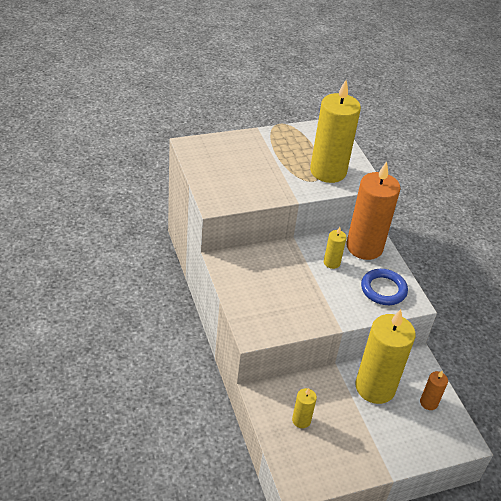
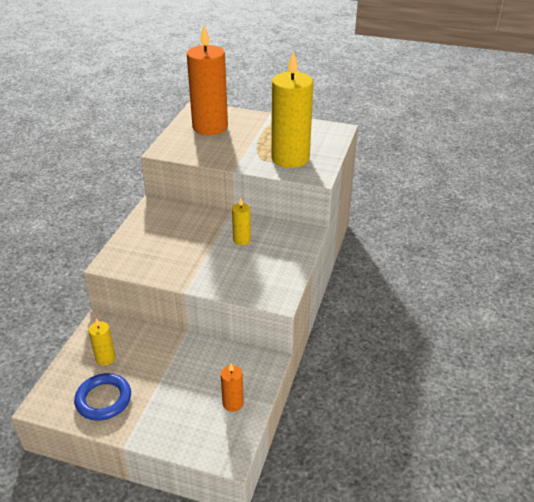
camera: 40 degrees right, 5 degrees down
orange candle [346,161,400,260] -> orange candle moved to [187,26,228,135]
yellow candle [355,309,416,404] -> none
blue ring [361,269,408,305] -> blue ring moved to [74,373,131,421]

